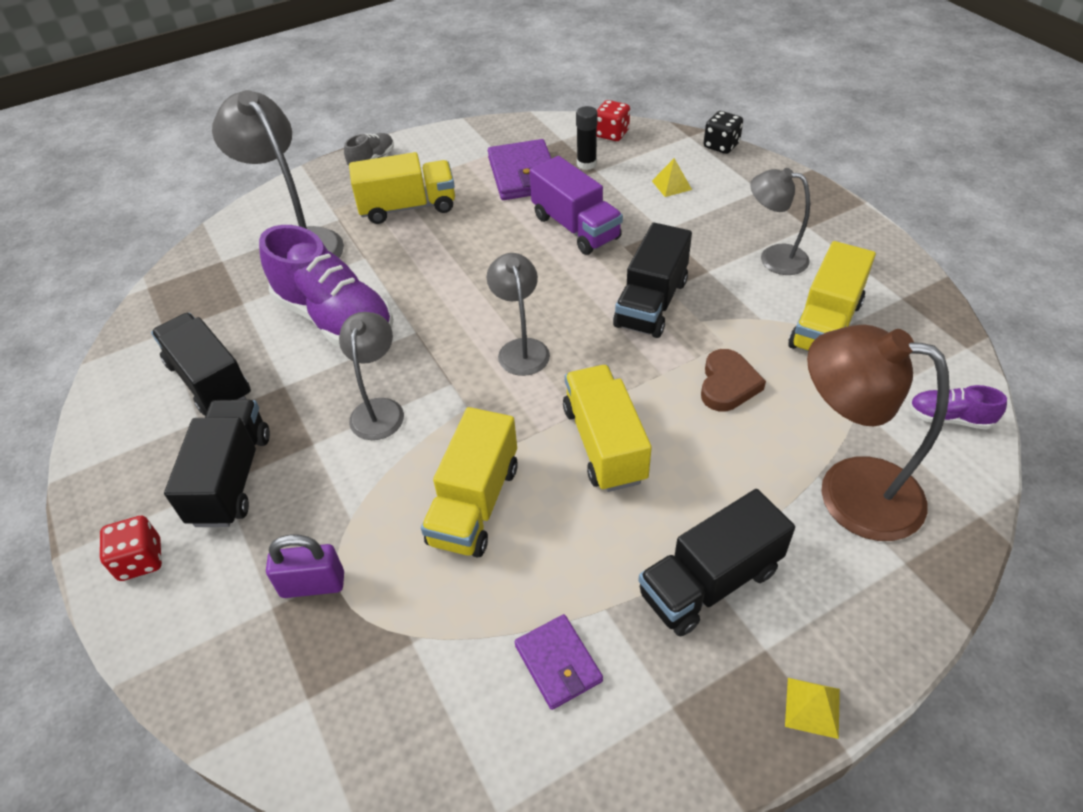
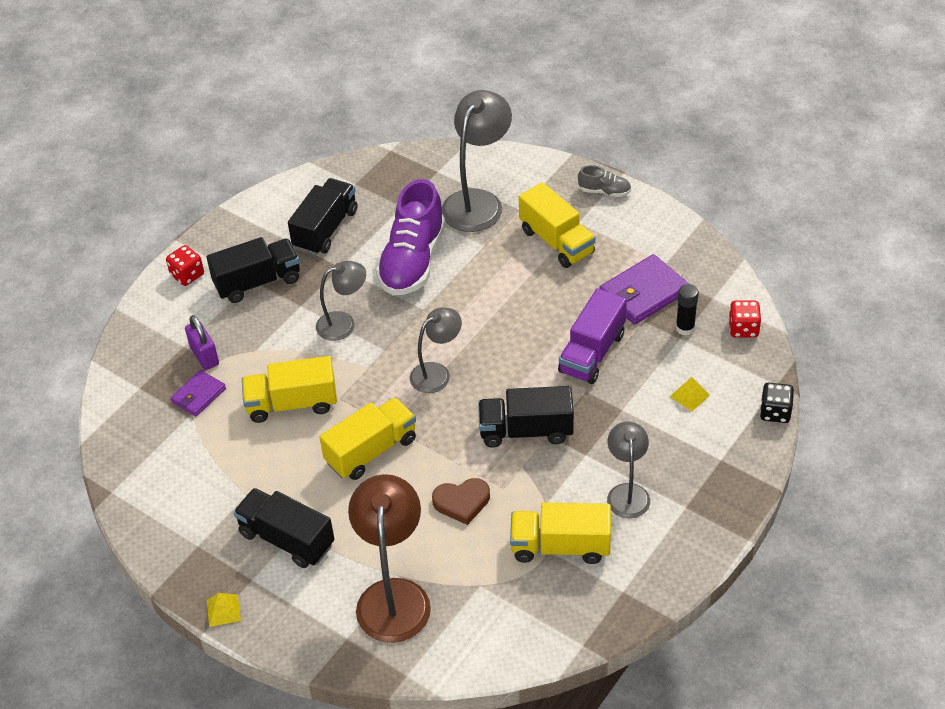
camera: 65 degrees right, 0 degrees up
purple wallet [514,614,603,710] -> purple wallet moved to [170,370,226,417]
purple shoe [909,385,1007,430] -> none

